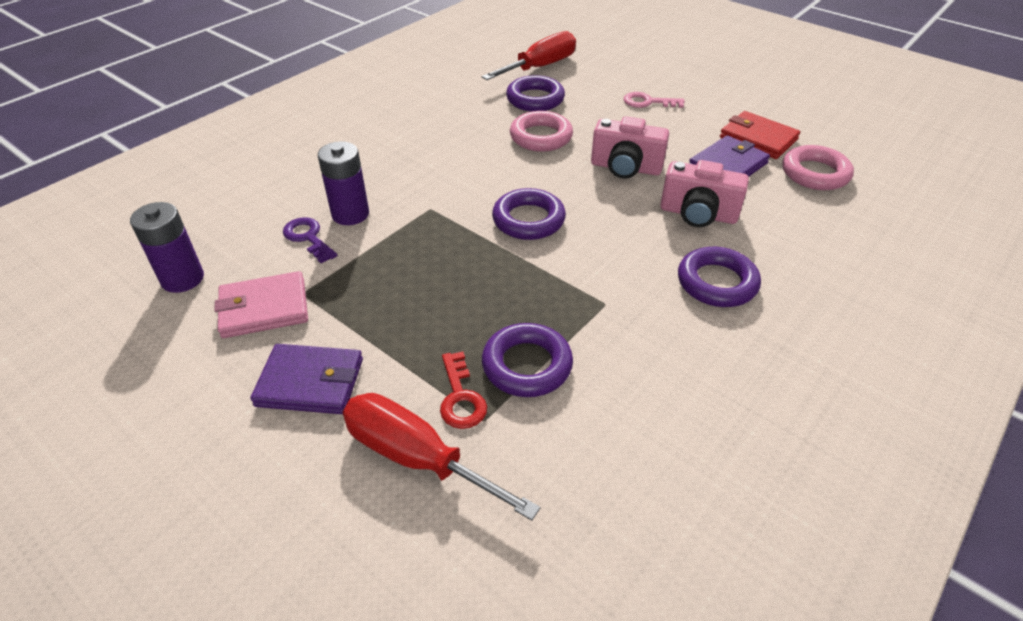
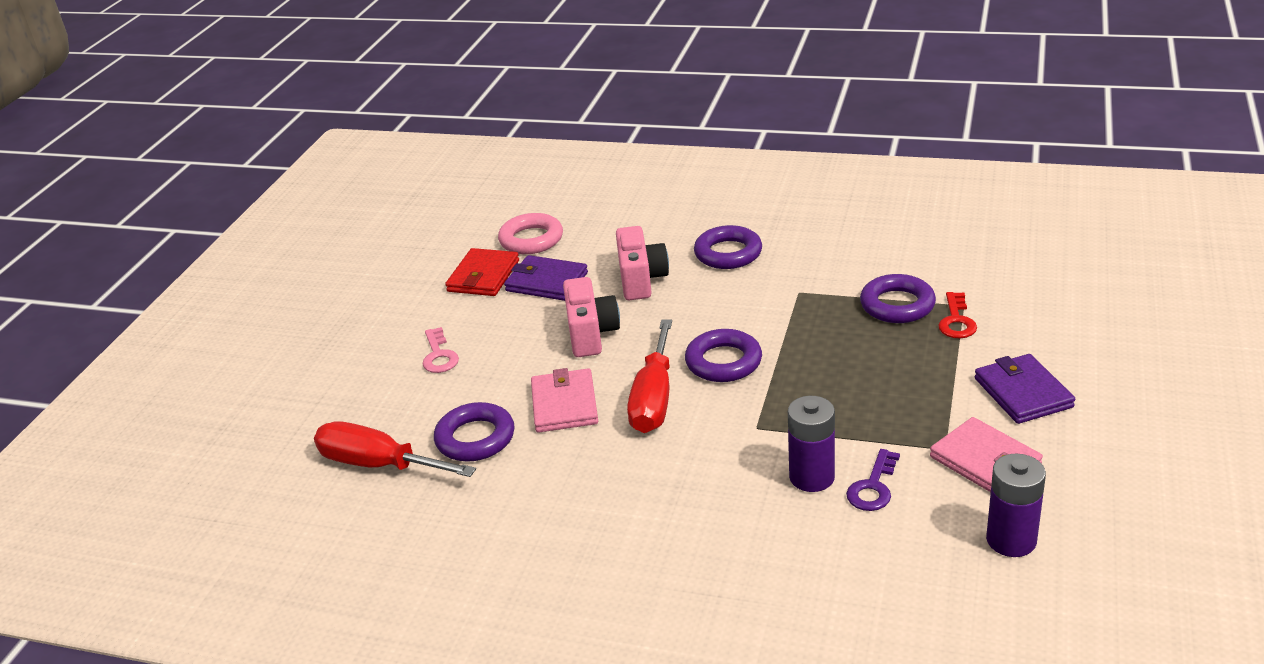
camera: 110 degrees left, 10 degrees down
red screwdriver [343,393,541,521] -> red screwdriver moved to [627,319,672,433]
red key [440,351,487,429] -> red key turned 135 degrees clockwise [938,292,977,338]
pink ring [510,111,573,152] -> pink wallet [531,368,598,433]

